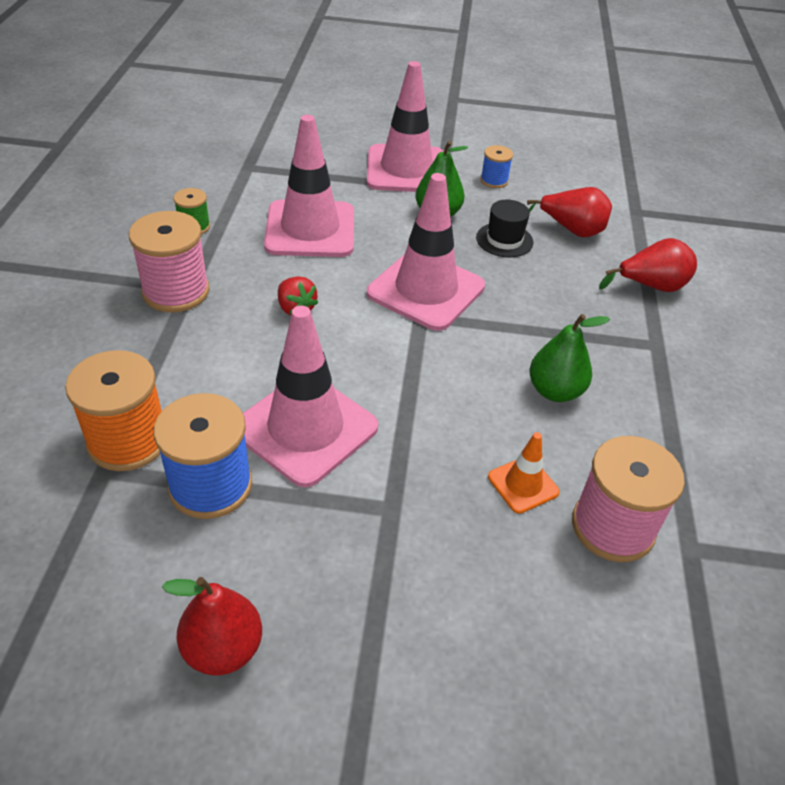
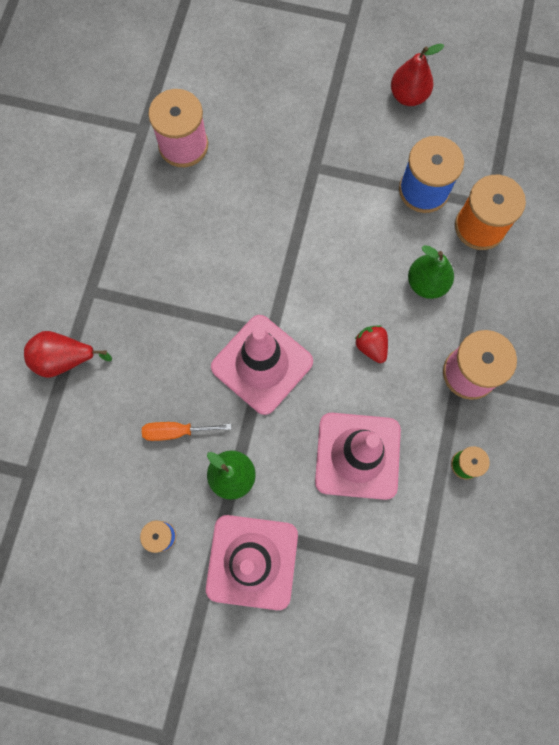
camera: 170 degrees left, 30 degrees up
pink traffic cone [243,306,378,487] -> none
black hat [476,200,533,258] -> orange screwdriver [142,422,231,441]
orange traffic cone [488,432,560,514] -> none
red pear [527,187,612,237] -> none
green pear [529,314,610,402] -> green pear moved to [408,245,454,299]

